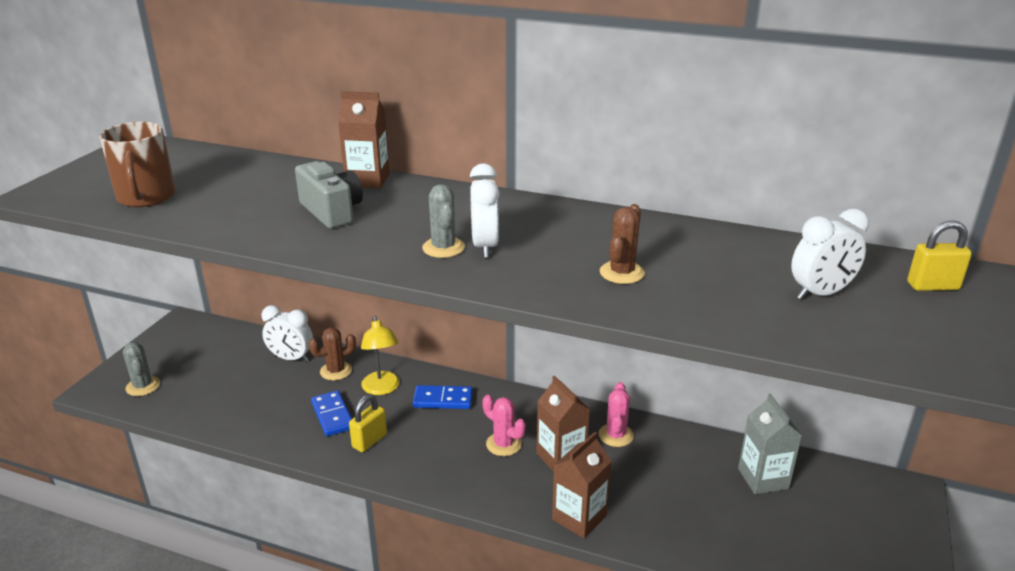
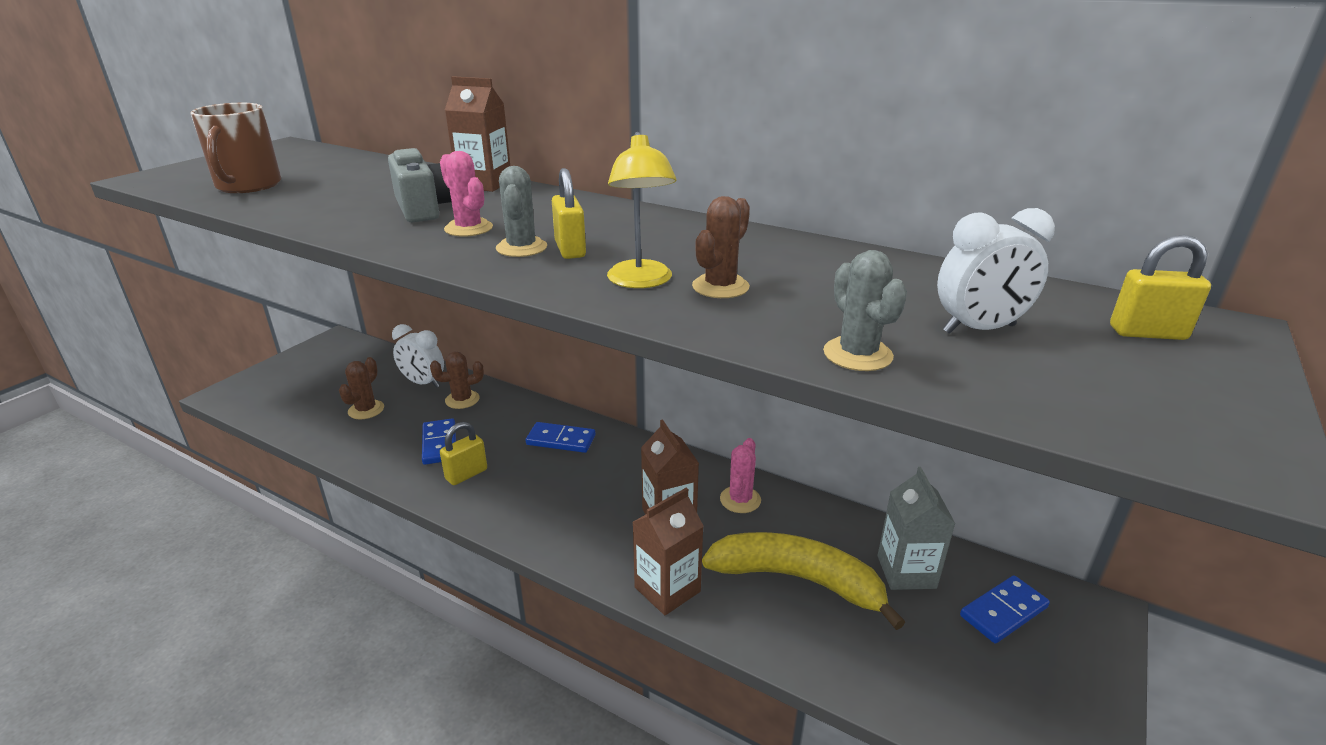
camera: 10 degrees right, 0 degrees up
grey cactus [123,342,160,396] -> grey cactus moved to [823,250,907,371]
yellow lamp [361,316,400,395] -> yellow lamp moved to [607,132,676,288]
white clock [470,163,499,258] -> yellow padlock [552,168,586,259]
pink cactus [482,395,526,456] -> pink cactus moved to [440,151,493,237]
none -> brown cactus [339,357,384,419]
none -> yellow banana [702,532,905,630]
none -> blue domino [960,575,1050,643]

